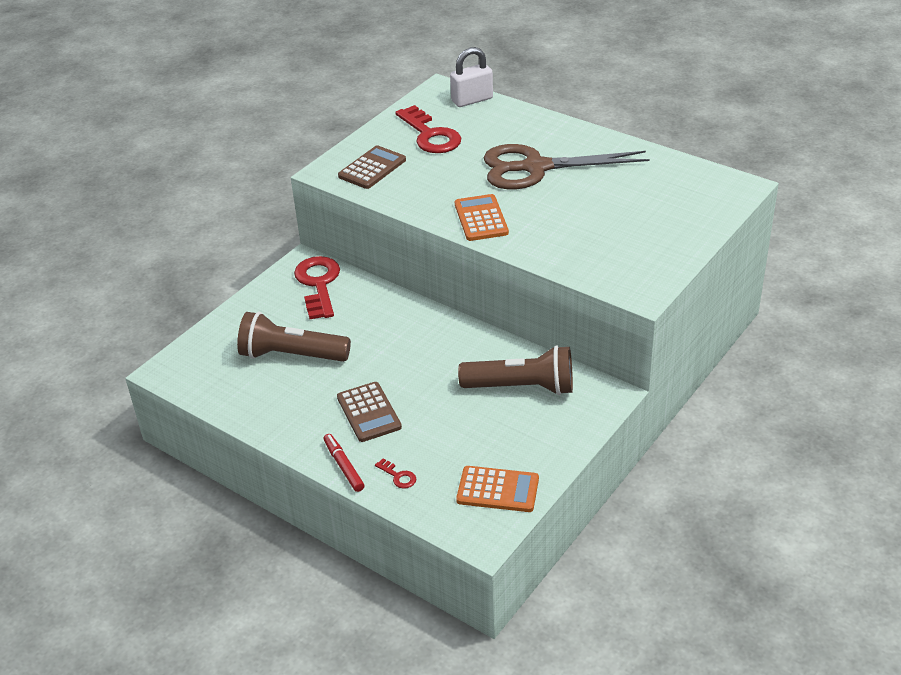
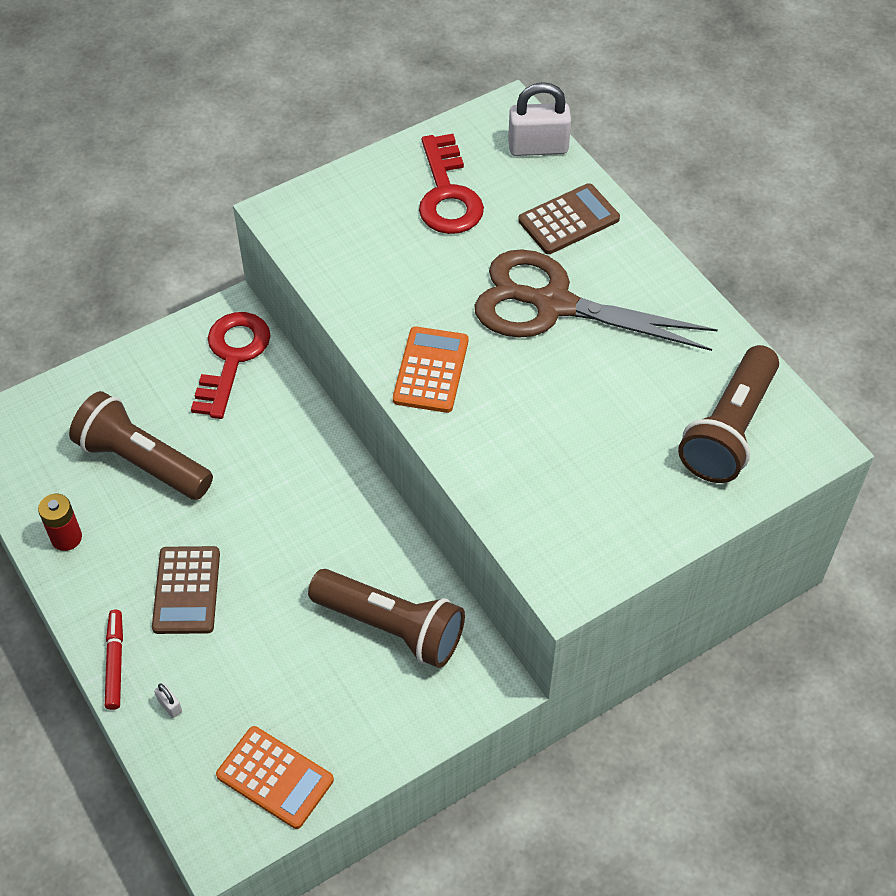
camera: 20 degrees right, 15 degrees up
brown calculator [338,145,406,189] -> brown calculator moved to [518,183,620,254]
red key [375,458,416,489] -> white padlock [154,684,182,718]
none -> red battery [38,494,82,551]
none -> brown flashlight [678,345,779,483]

